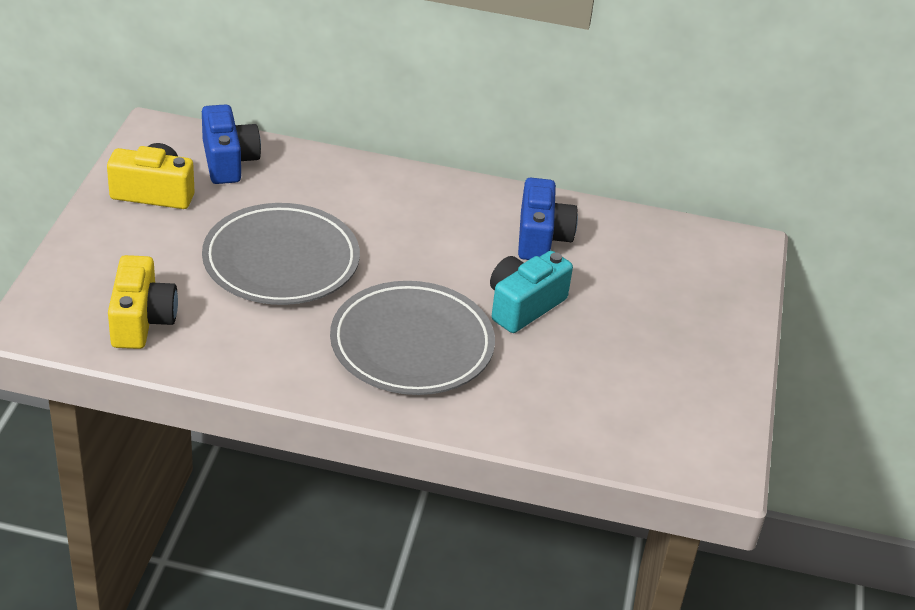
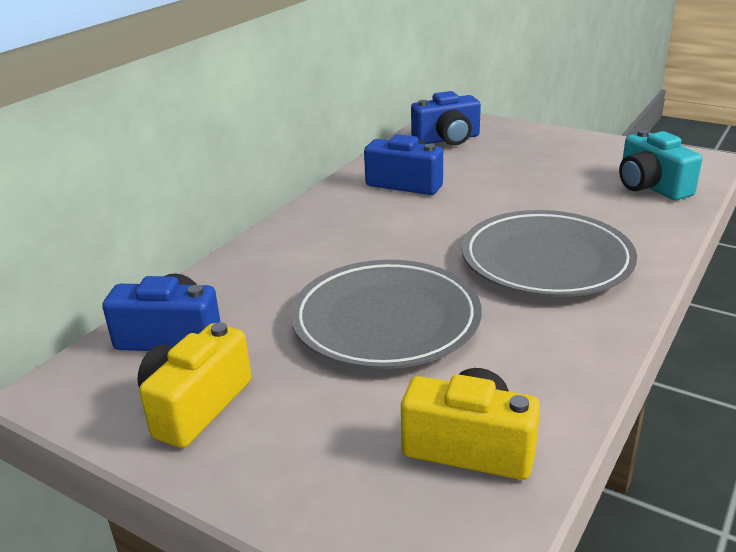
camera: 65 degrees left, 10 degrees down
turquoise camera [490,251,573,333] -> turquoise camera moved to [619,130,702,200]
none -> blue camera [411,91,481,145]

